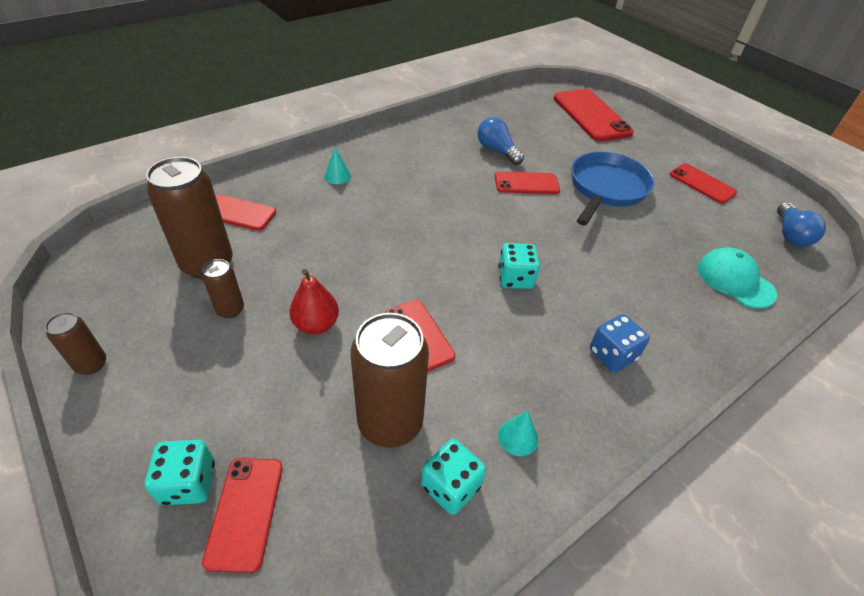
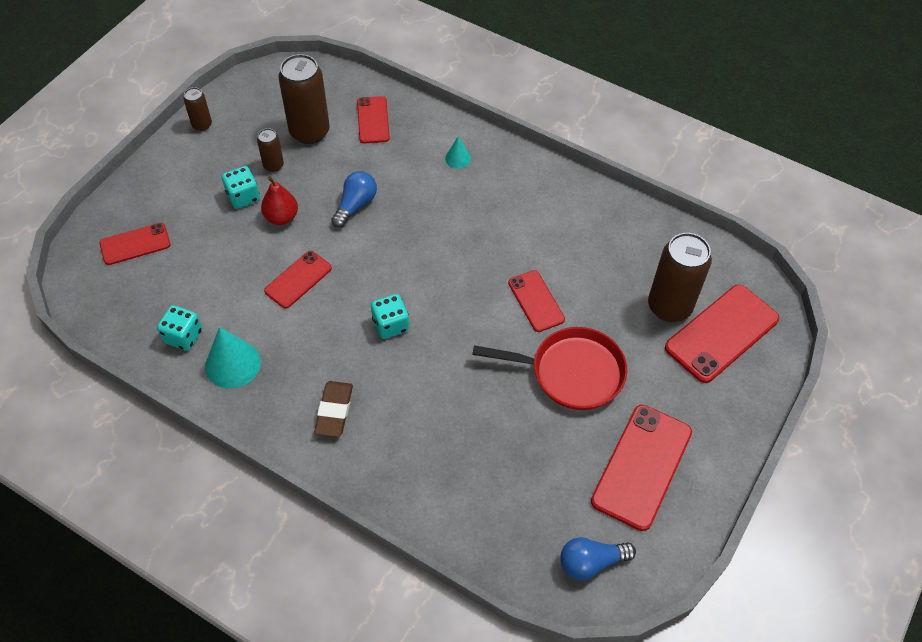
camera: 70 degrees right, 10 degrees up
turquoise dice [145,440,215,505] -> turquoise dice moved to [222,166,260,209]
brown can [351,313,429,448] -> brown can moved to [648,233,712,322]
blue light bulb [478,117,524,165] -> blue light bulb moved to [331,171,377,228]
turquoise cone [498,411,538,456] -> turquoise cone [205,327,261,389], size x1.87
blue pan [571,152,655,226] -> red pan [472,327,627,410]
blue dice [590,314,650,372] -> brown eraser [314,381,353,437]
red phone [670,163,737,204] -> red phone [591,405,692,531], size x1.69
turquoise cap [698,247,777,308] -> none

